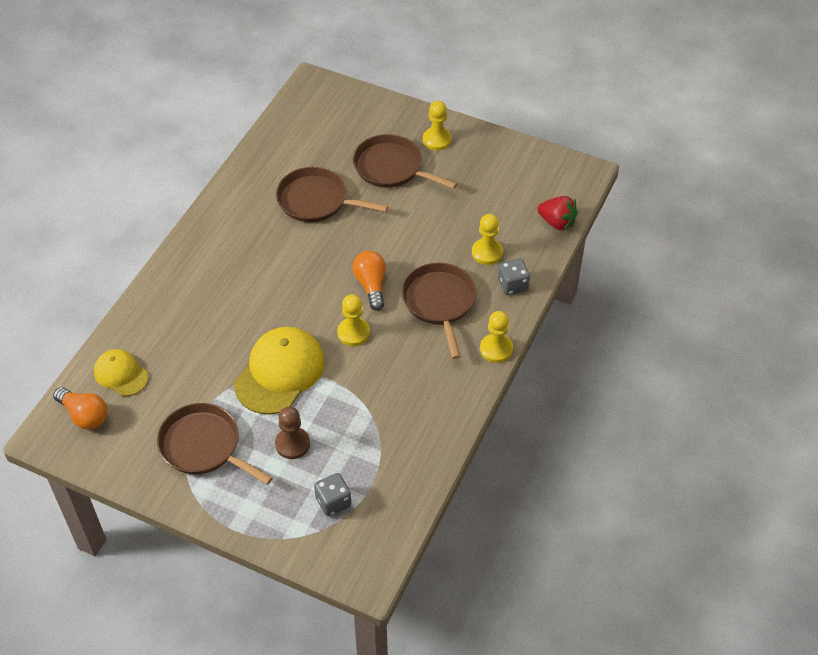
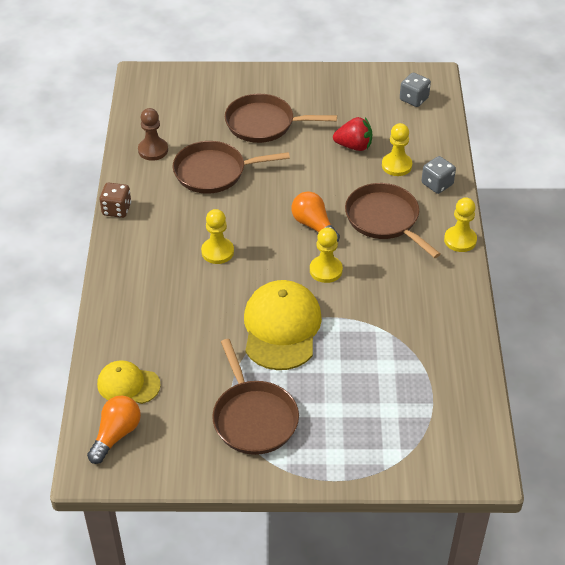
camera: 25 degrees left, 5 degrees down
orange light bulb [53,387,107,429] -> orange light bulb turned 75 degrees counterclockwise [87,396,141,464]
brown pan [157,403,273,485] -> brown pan turned 120 degrees counterclockwise [212,339,299,455]
brown pawn [275,407,310,459] -> brown pawn moved to [138,108,168,161]
grey dice [314,473,351,516] -> grey dice moved to [400,73,431,107]
yellow pawn [423,101,452,151] -> yellow pawn moved to [201,209,234,264]
red strawberry [537,196,578,231] -> red strawberry moved to [333,117,372,151]
none -> brown dice [100,183,131,218]

